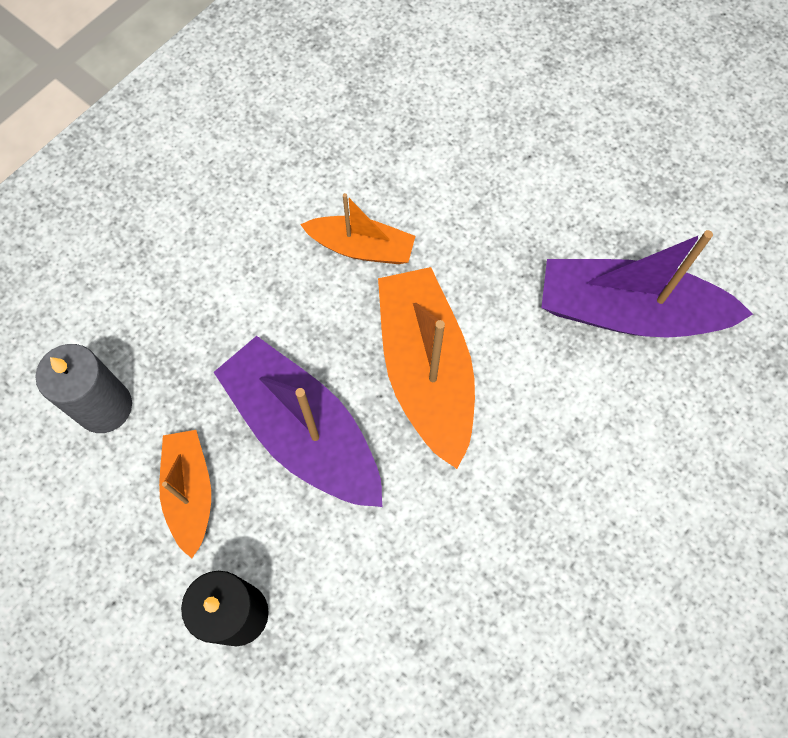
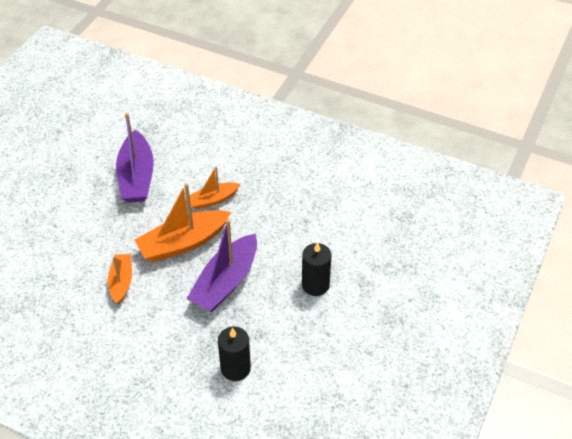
camera: 105 degrees left, 20 degrees down
grey candle [36,344,132,433] -> black candle [218,326,251,381]
orange boat [159,430,211,558] -> orange boat moved to [189,166,240,210]

